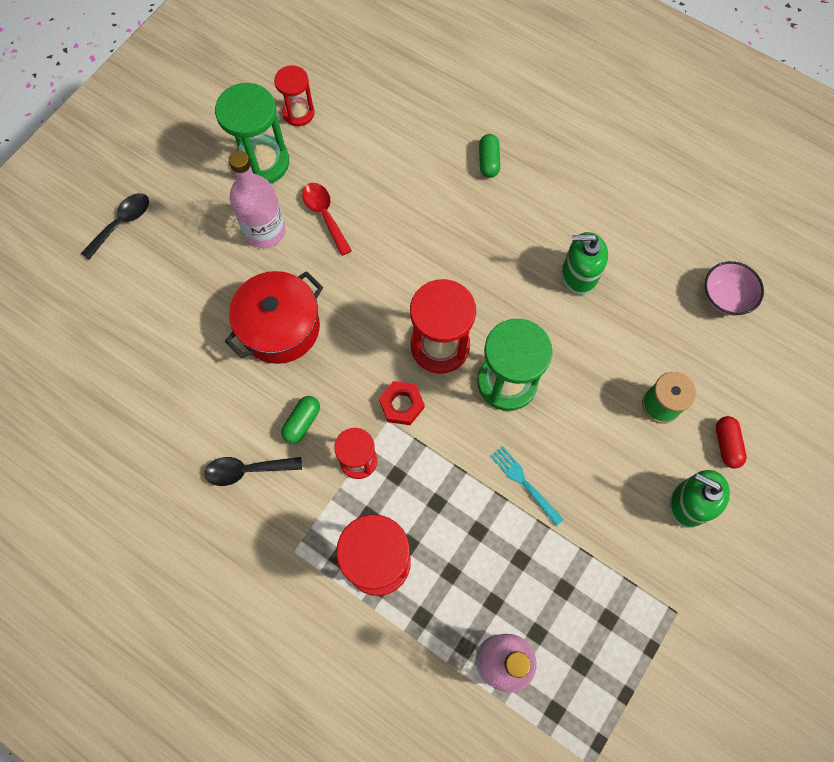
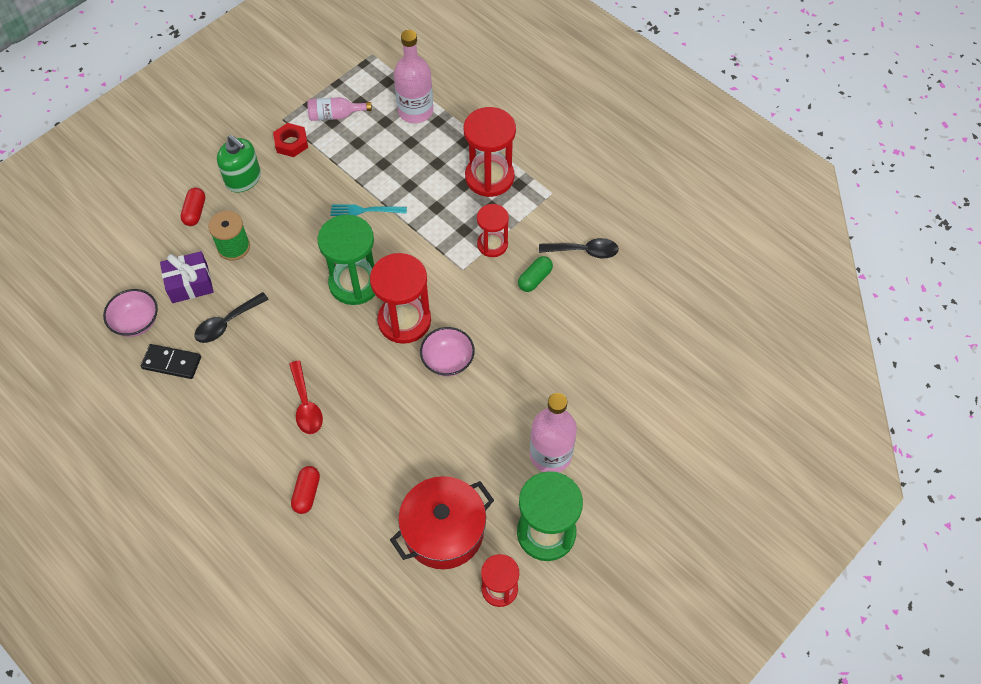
camera: 170 degrees left, 10 degrees down
black spoon [81,193,149,260] -> black spoon moved to [194,292,269,343]
red pot [225,271,323,364] -> red pot moved to [390,476,494,569]
red spoon [302,183,352,256] -> red spoon moved to [289,361,323,434]
red nut [379,381,424,425] -> red nut moved to [273,123,308,157]
green capsule [479,134,500,178] -> red capsule [291,466,320,514]
turquoise fork [490,446,564,526] -> turquoise fork turned 120 degrees clockwise [330,204,407,216]
green soap dispenser [562,232,608,295] -> none
none -> black domino [141,344,201,379]
none -> purple gift [160,251,214,303]
none -> pink bottle [307,97,372,121]
none -> pink bowl [420,327,475,376]

